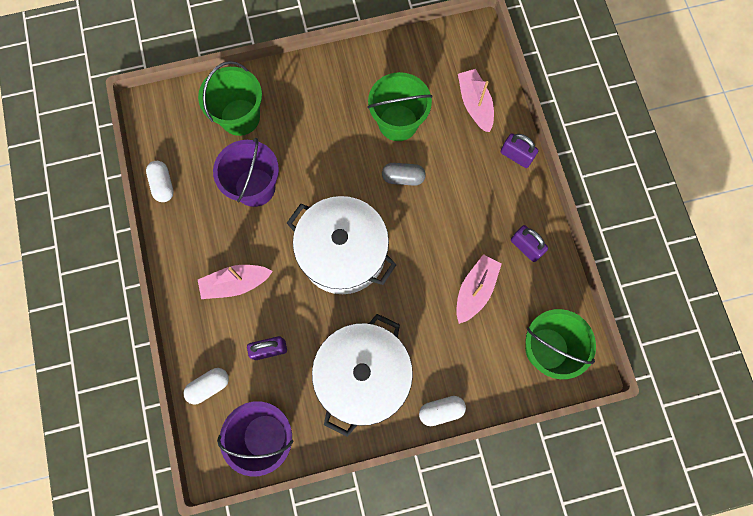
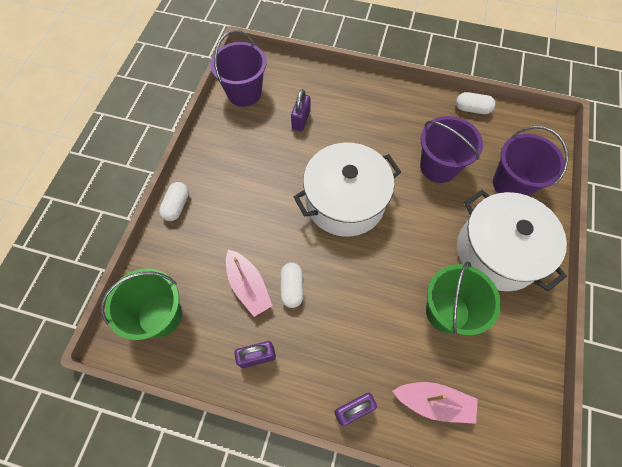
camera: 120 degrees right, 10 degrees down
white capsule [184,368,229,405] -> white capsule moved to [281,263,303,308]
green bucket [198,61,262,136] -> purple bucket [493,126,568,196]
pink boat [198,265,273,299] -> none
white pot [312,314,413,437] -> white pot moved to [457,190,567,291]
grey capsule [382,163,426,186] -> none

